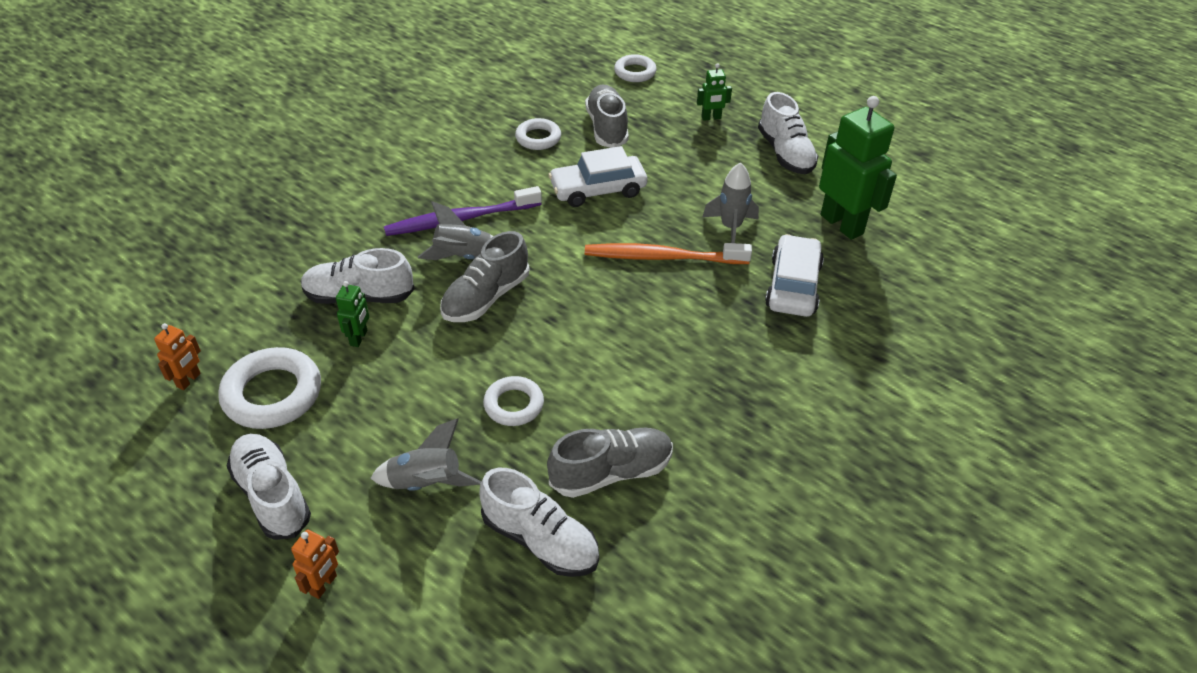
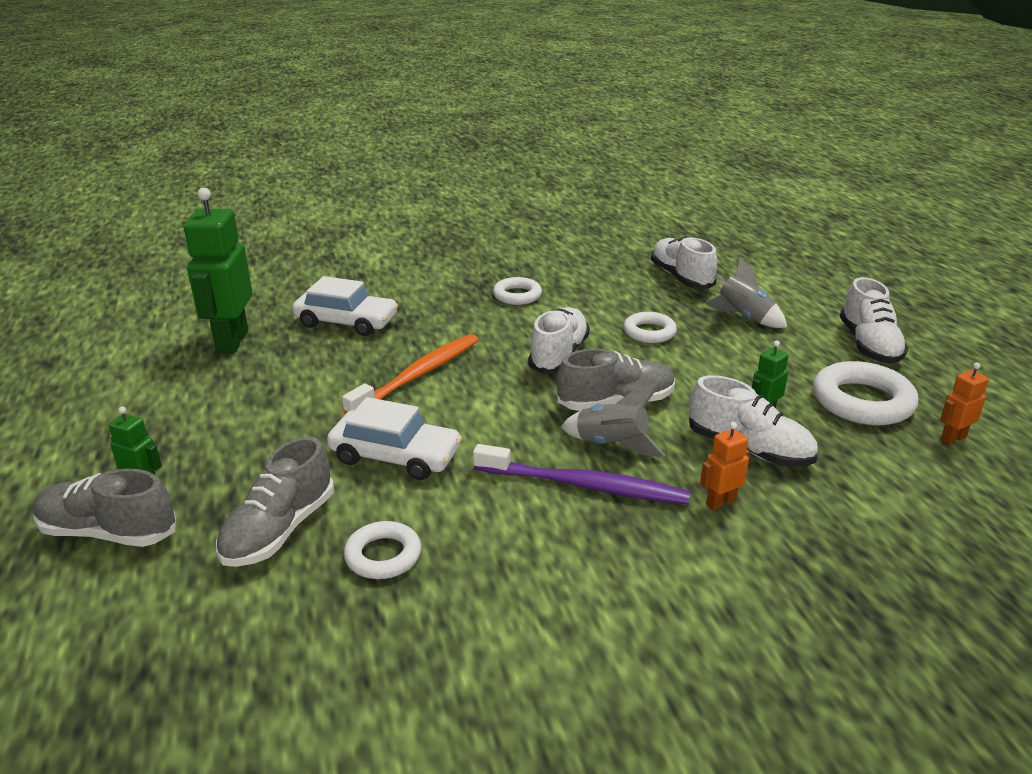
camera: 145 degrees left, 15 degrees down
orange robot [291,530,339,599] -> orange robot moved to [700,422,750,510]
grey shoe [547,427,673,498] -> grey shoe moved to [33,469,176,547]
orange toothbrush [585,243,752,264] -> orange toothbrush turned 90 degrees counterclockwise [342,334,478,414]
white ring [614,54,657,82] -> white ring moved to [493,277,542,305]
grey rocket [703,162,759,243] -> none
white shoe [758,92,818,174] -> white shoe moved to [528,307,590,374]
white car [765,234,824,317] -> white car turned 120 degrees counterclockwise [292,276,398,336]

